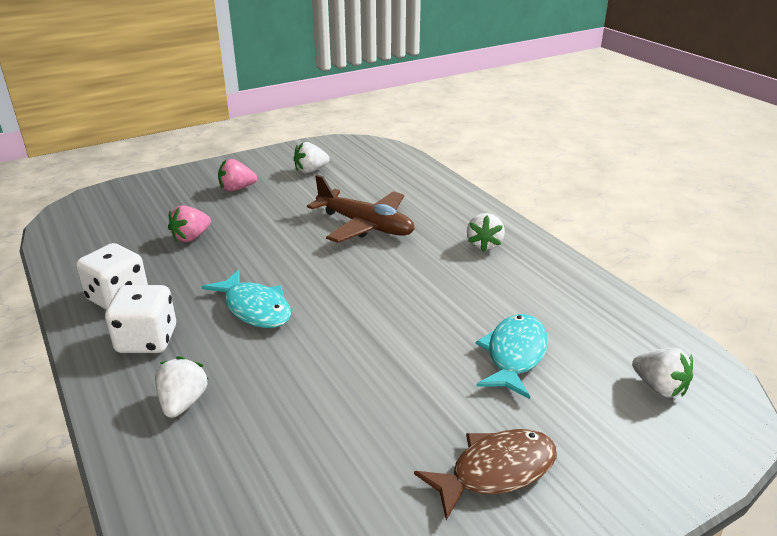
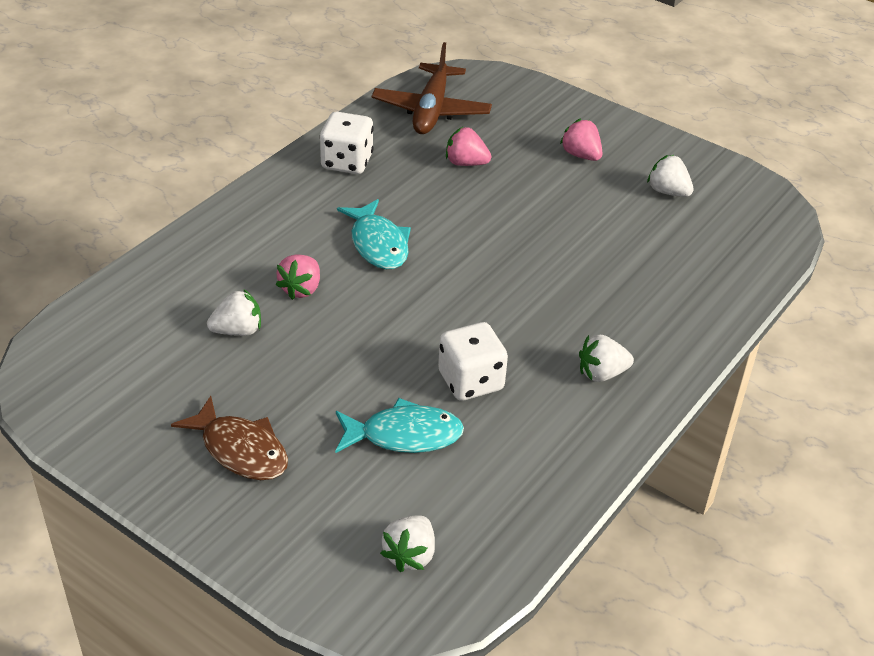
camera: 65 degrees right, 10 degrees up
white dice [105,285,176,353] -> white dice moved to [438,322,508,401]
white strawberry [155,356,208,418] -> white strawberry moved to [207,290,261,336]
turquoise fish [202,270,291,328] -> turquoise fish turned 45 degrees counterclockwise [337,199,411,269]
brown plane [307,175,415,243] -> brown plane moved to [372,42,492,134]
none -> pink strawberry [276,254,320,300]

